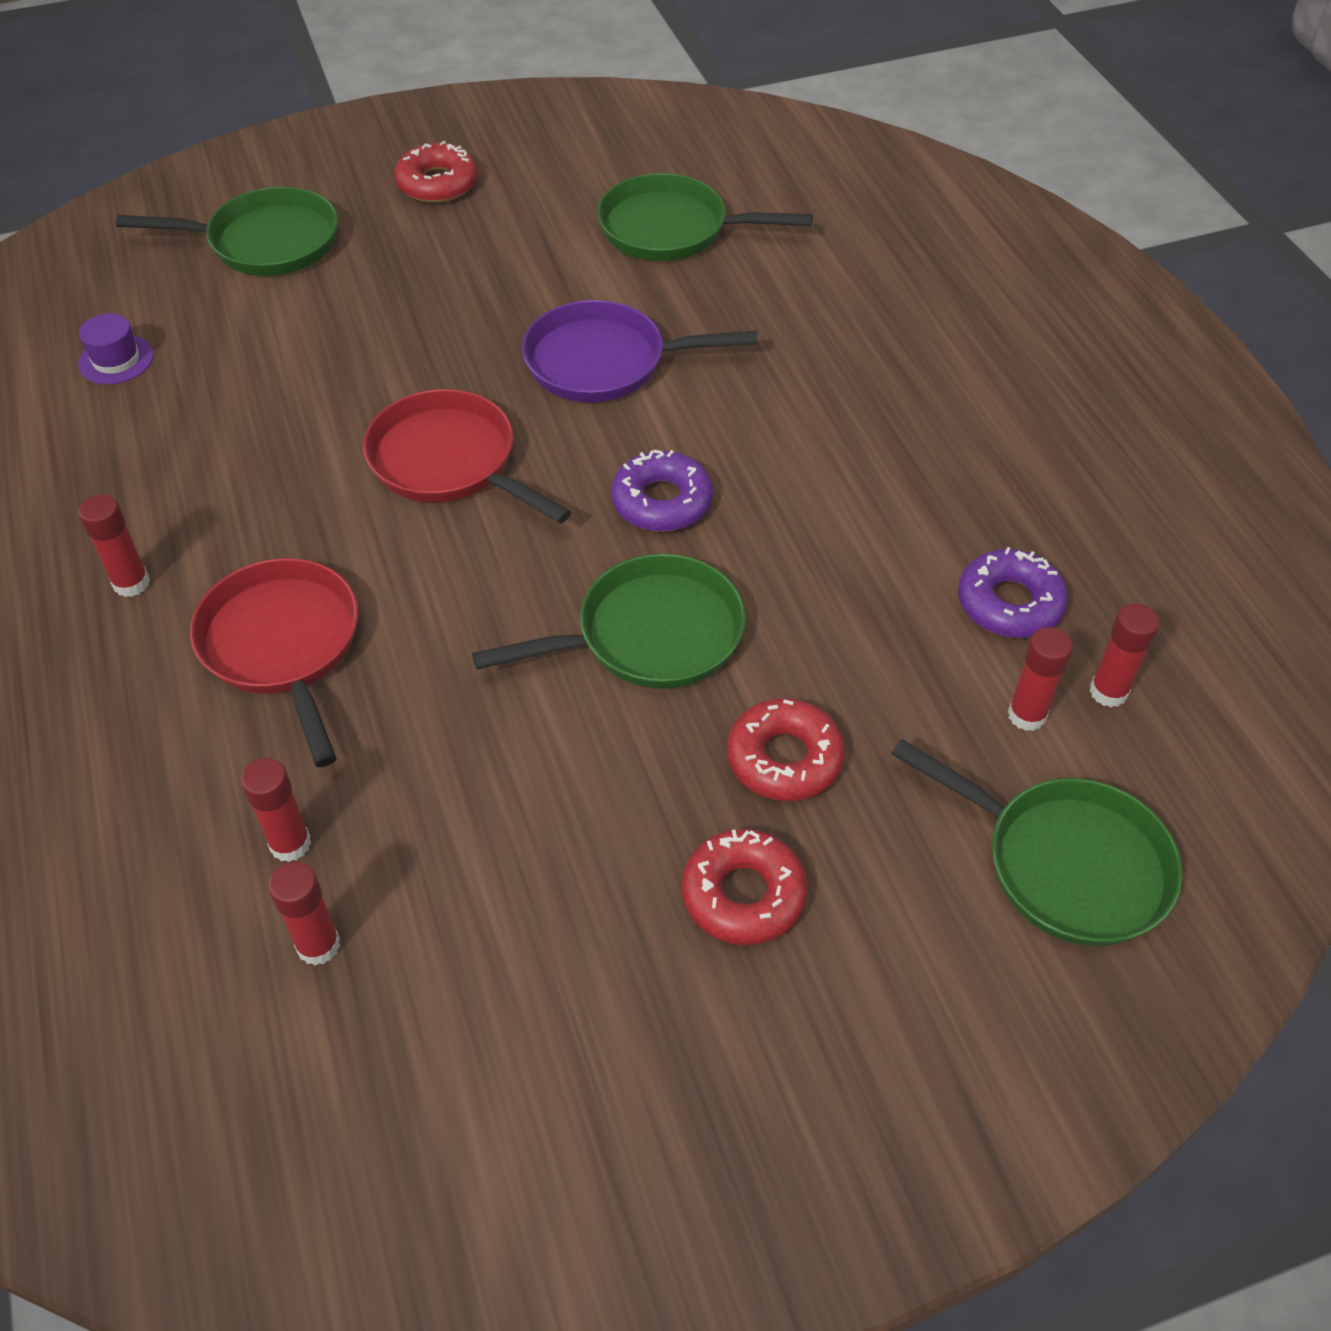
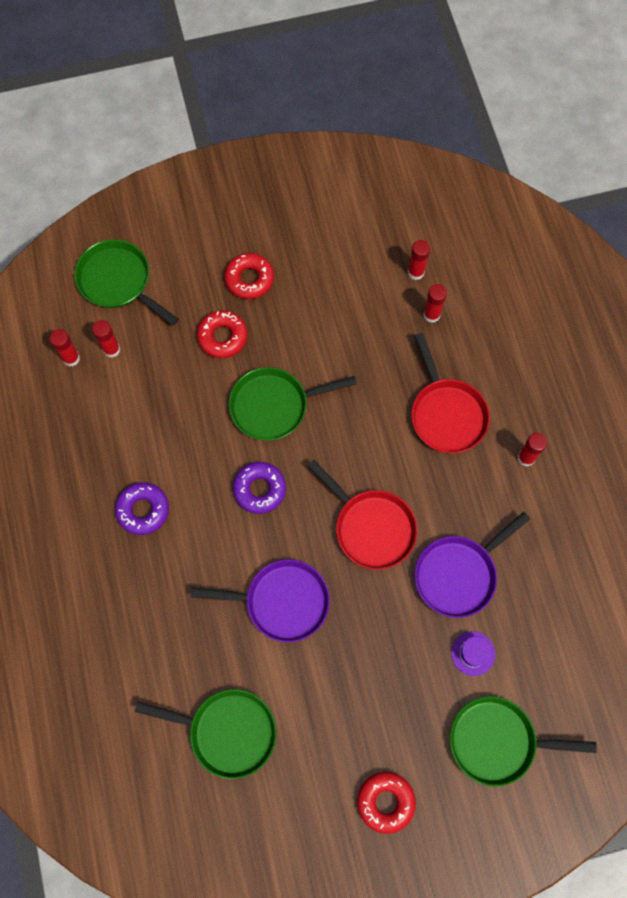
camera: 175 degrees left, 20 degrees up
purple hat [78,313,154,384] -> purple hat moved to [451,631,495,676]
purple donut [958,547,1068,638] -> purple donut moved to [115,482,169,535]
none -> purple pan [414,512,530,618]

